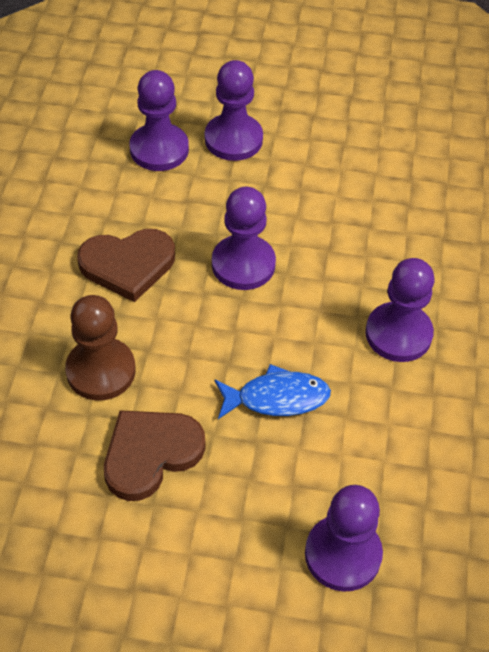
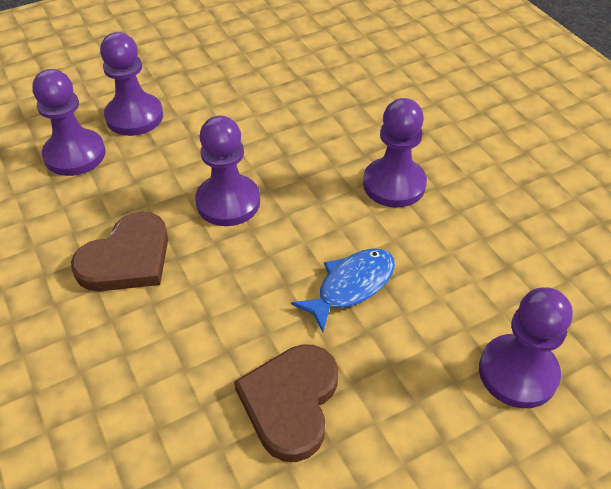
camera: 35 degrees left, 5 degrees down
brown pawn [65,295,136,401] -> none

